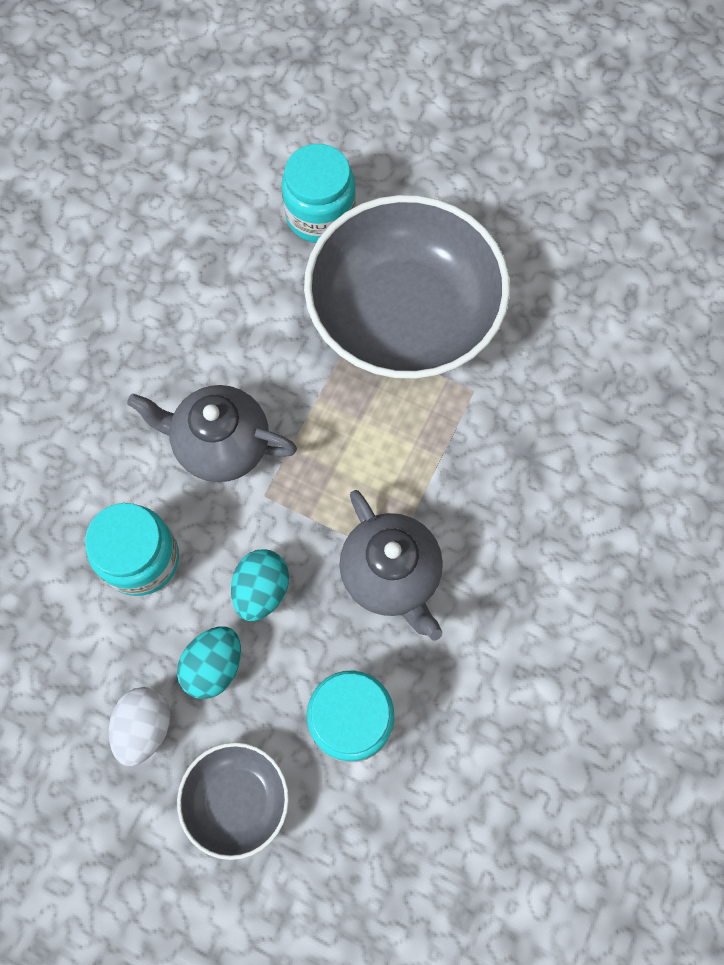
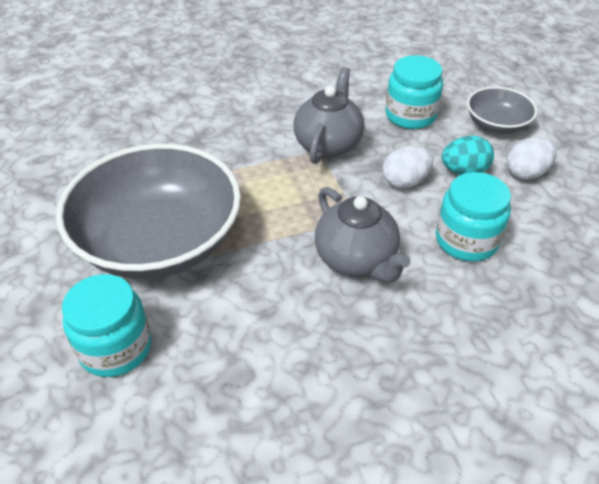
camera: 135 degrees left, 25 degrees down
turquoise egg [231,550,289,622] -> white egg [382,146,433,189]

